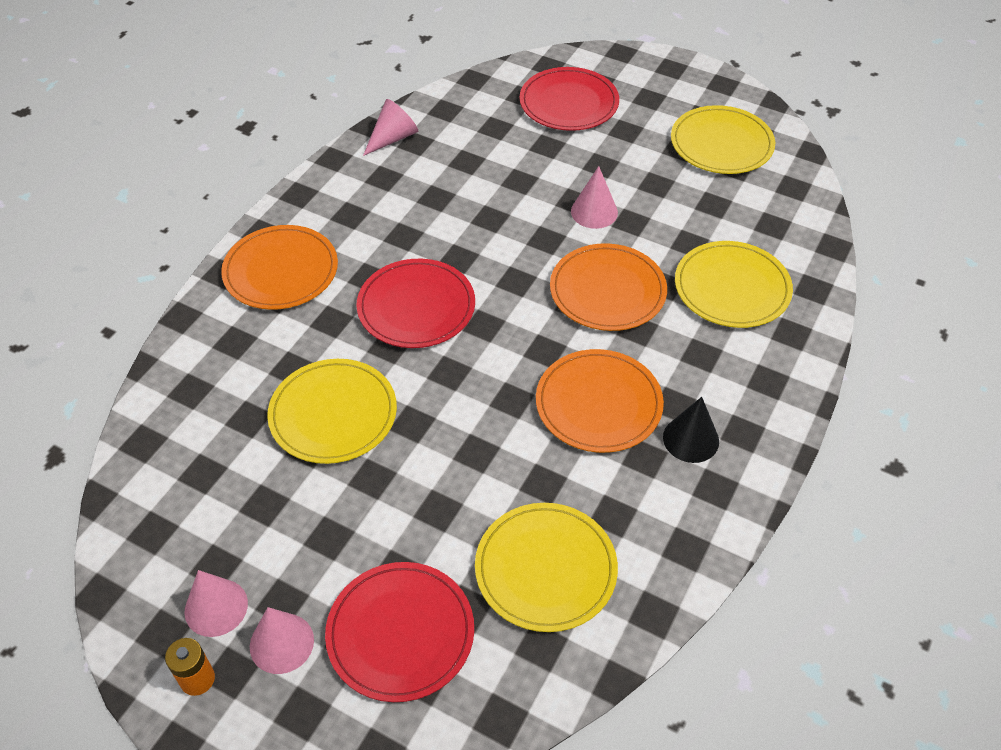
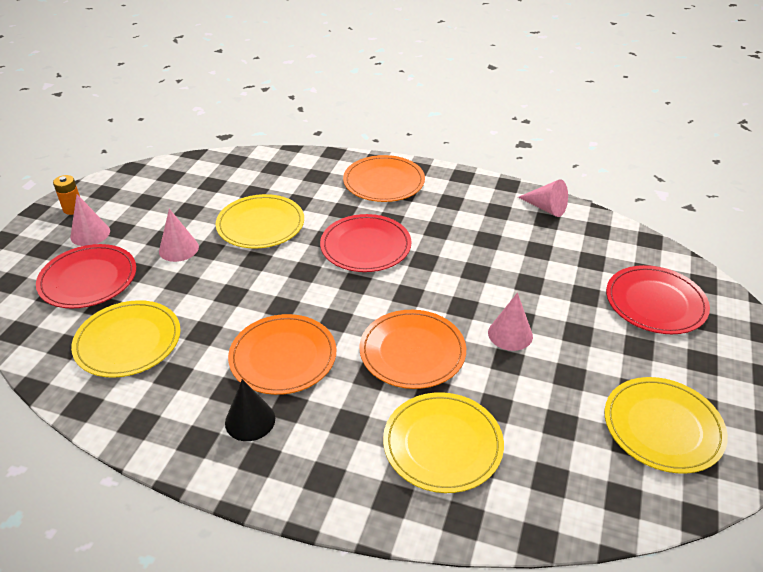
camera: 80 degrees right, 10 degrees down
pink cone [184,570,248,637] -> pink cone moved to [159,209,199,262]

